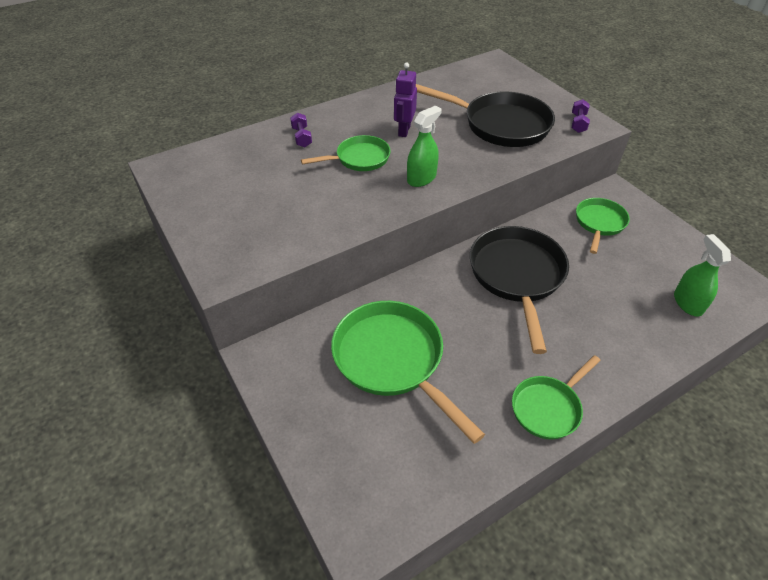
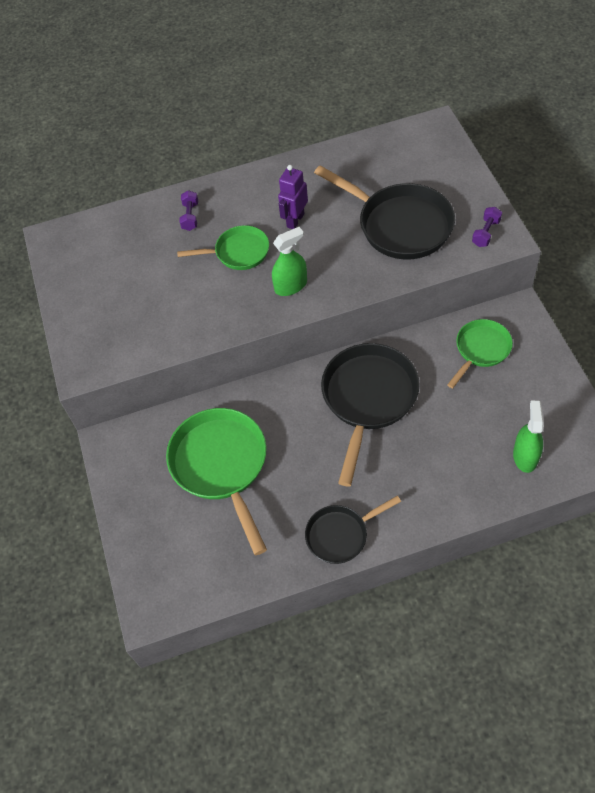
camera: 20 degrees right, 10 degrees up
green pan [512,355,600,439] -> black pan [305,496,401,564]

